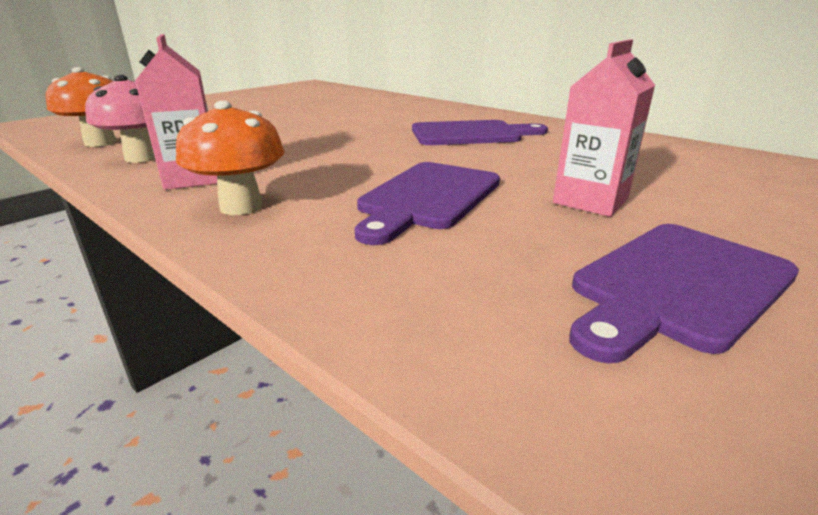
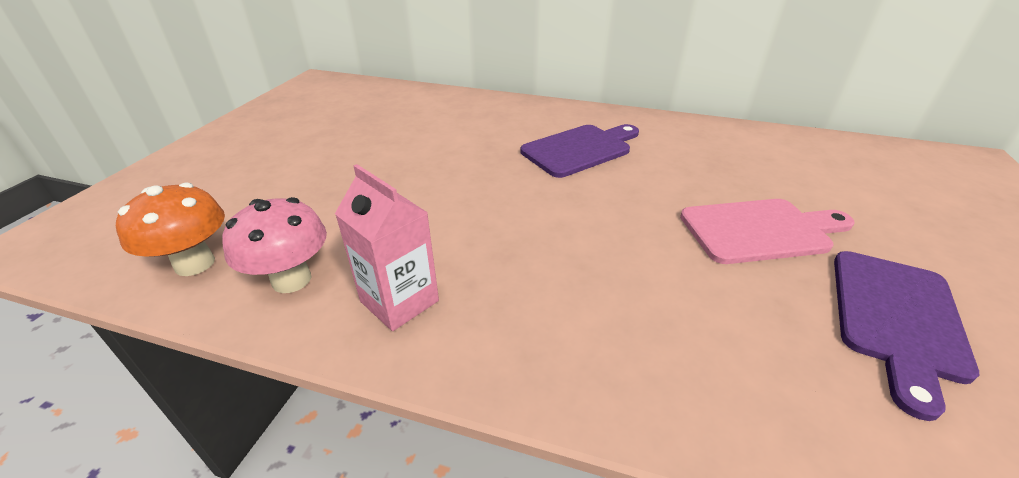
camera: 25 degrees left, 10 degrees up
orange mushroom [176,101,285,215] -> none
purple cutting board [355,162,500,245] -> none
pink carton [553,39,655,217] -> pink cutting board [680,199,854,264]

